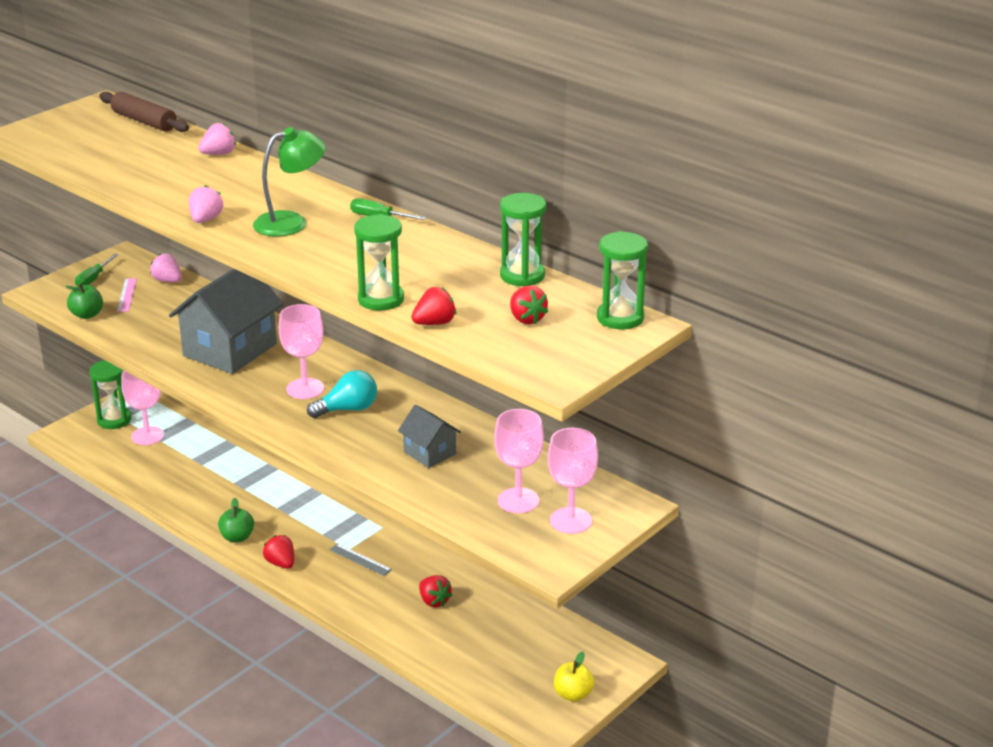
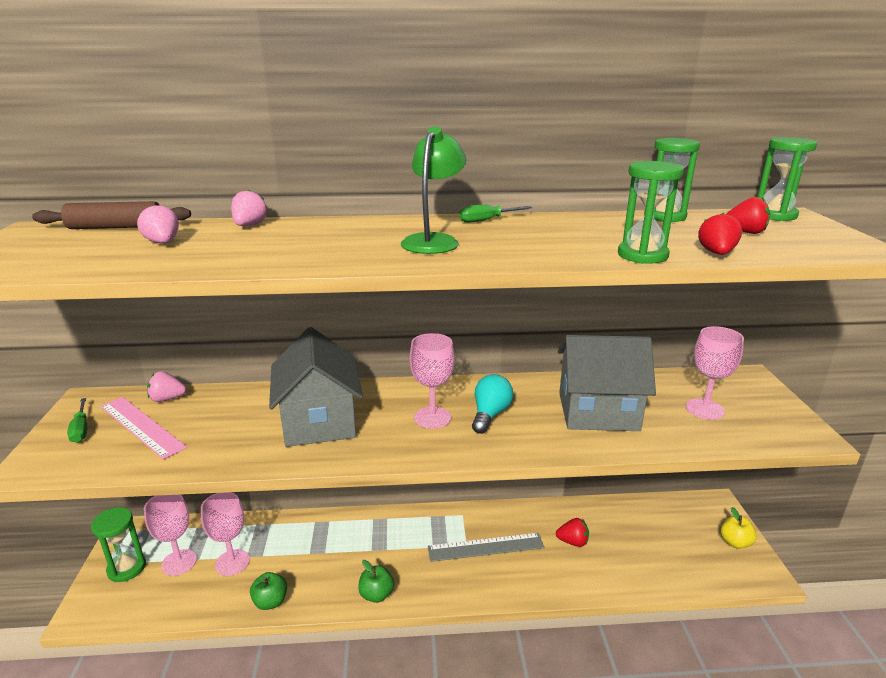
camera: 45 degrees left, 5 degrees down
green apple [65,283,103,319] -> green apple moved to [250,572,287,610]
pink ruler [117,278,137,312] -> pink ruler [101,397,187,460], size x1.81
pink strawberry [189,185,223,223] -> pink strawberry moved to [137,204,179,243]
red strawberry [263,535,294,569] -> none
grey ruler [330,543,392,576] -> grey ruler [428,533,544,562], size x1.81
grey house [398,405,461,468] -> grey house [558,335,656,431], size x1.96
pink goblet [548,428,598,534] -> pink goblet moved to [201,492,250,576]

